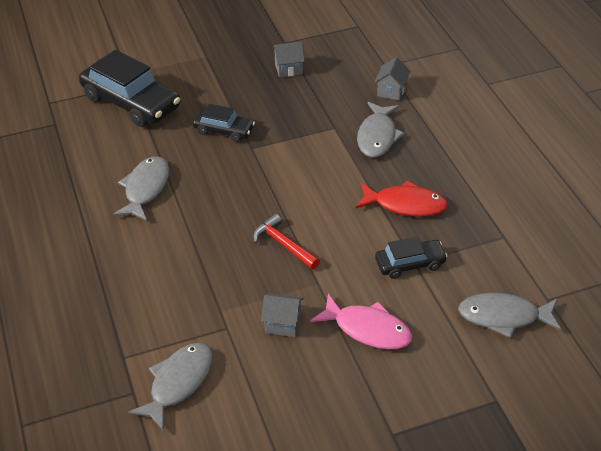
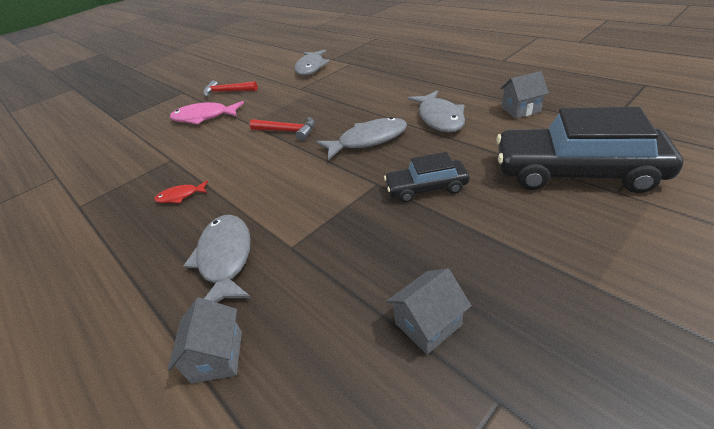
camera: 160 degrees right, 5 degrees down
grey house [261,293,304,337] -> grey house moved to [500,71,549,119]
red fish [355,181,448,217] -> red fish [154,180,208,203], size x0.53
black car [375,237,448,279] -> none
grey fish [458,293,562,338] -> grey fish moved to [317,117,407,160]
none -> red hammer [203,80,258,97]

